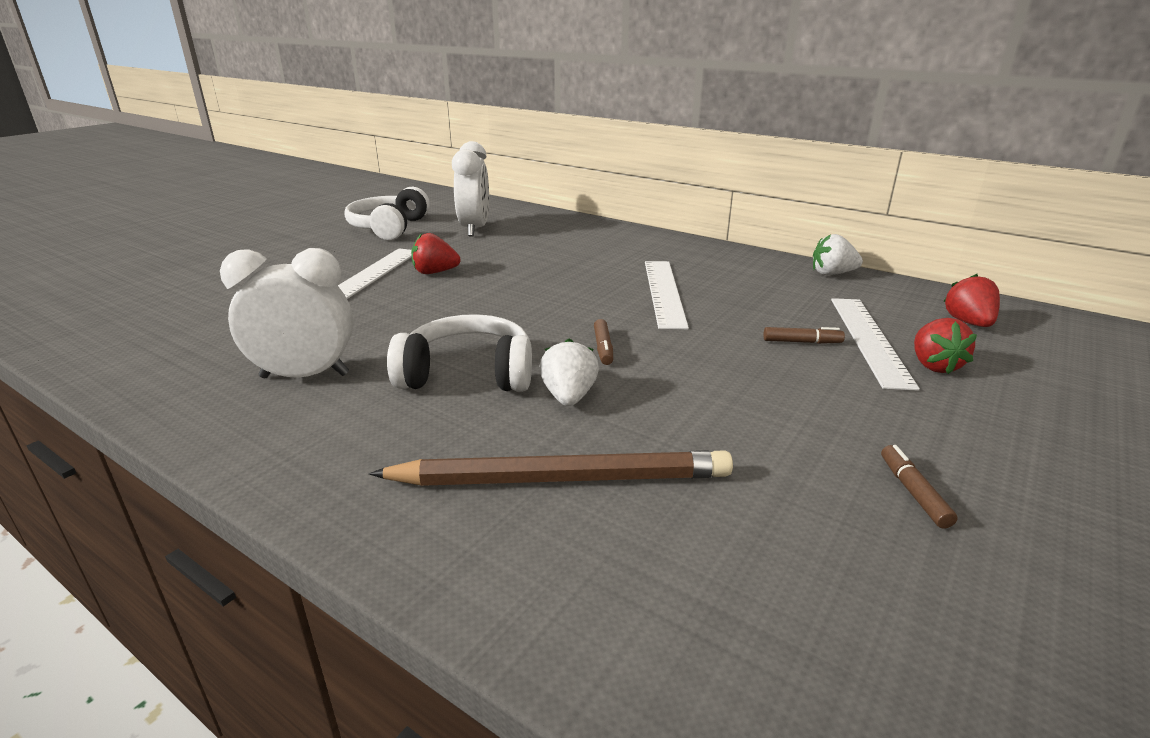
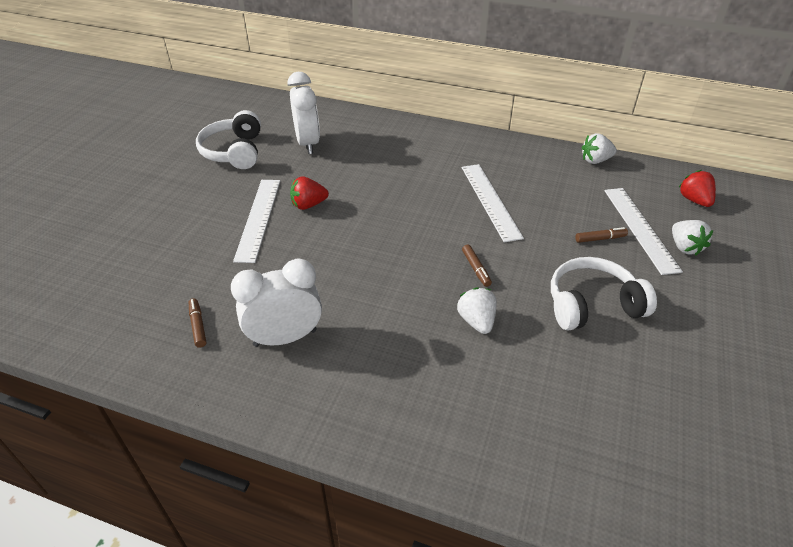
camera: 15 degrees left, 15 degrees up
brown pencil [369,450,733,486] -> none
white headphones [387,314,532,392] -> white headphones moved to [551,257,657,330]
brown marker [881,445,958,529] -> brown marker moved to [189,298,206,348]
red strawberry [914,318,977,374] -> white strawberry [672,220,713,255]

